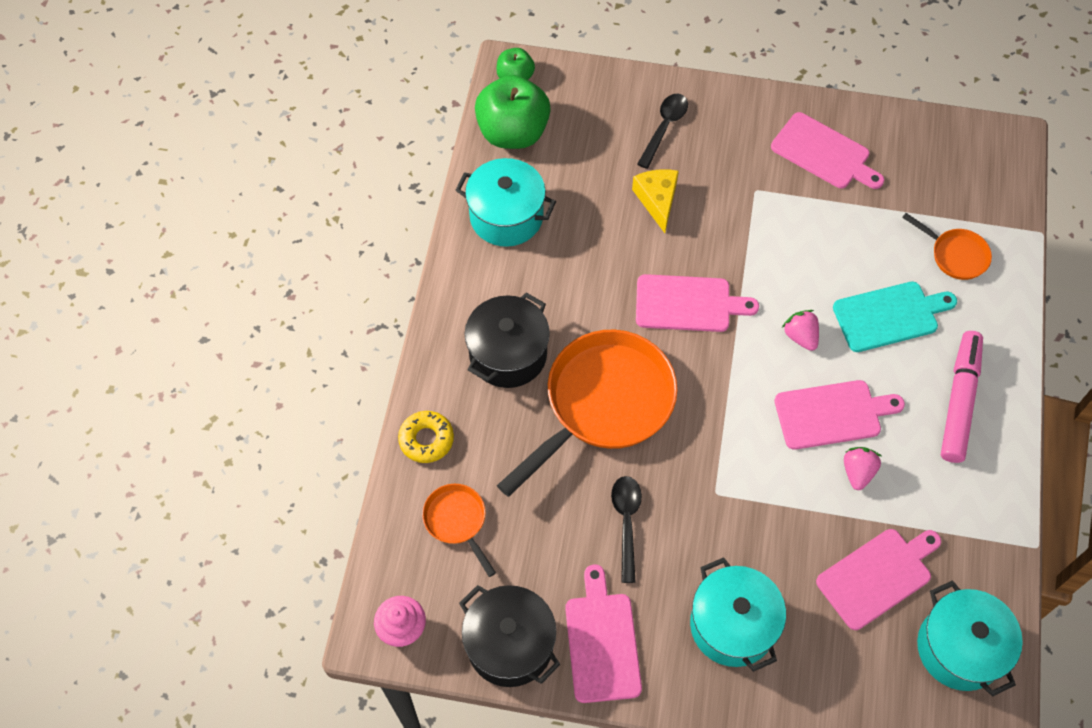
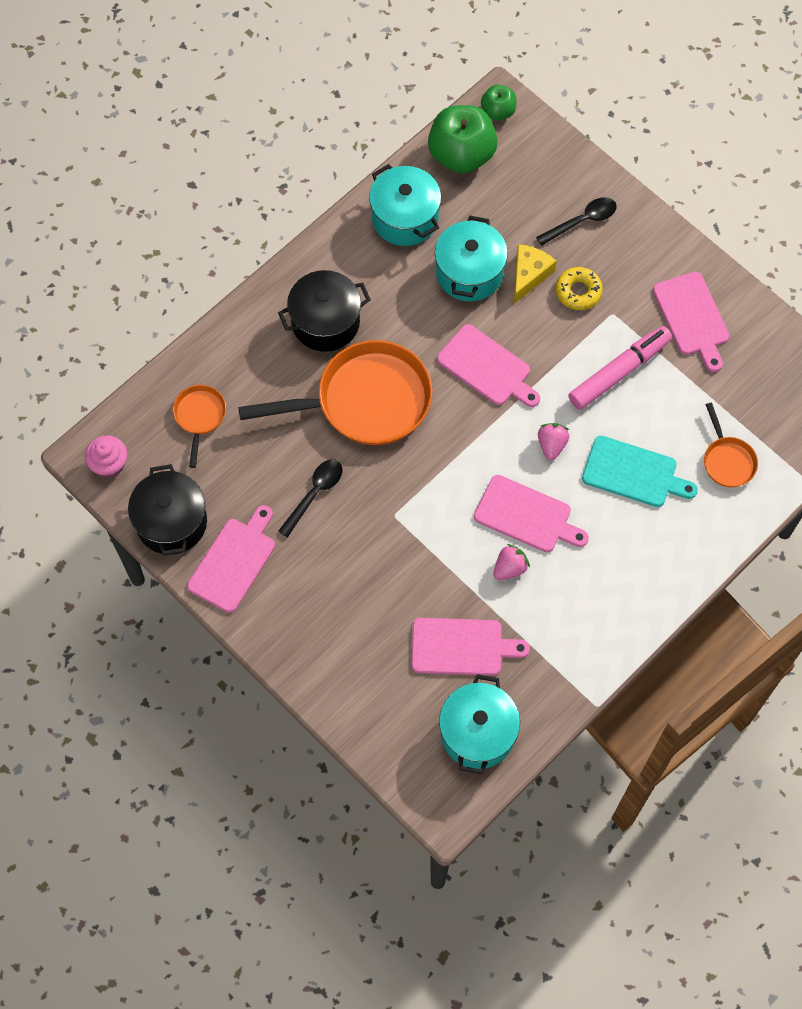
camera: 35 degrees right, 5 degrees up
yellow donut [398,411,454,463] -> yellow donut moved to [556,267,603,310]
turquoise pot [690,557,786,672] -> turquoise pot moved to [435,215,508,301]
pink marker [941,331,983,463] -> pink marker moved to [568,326,672,410]

